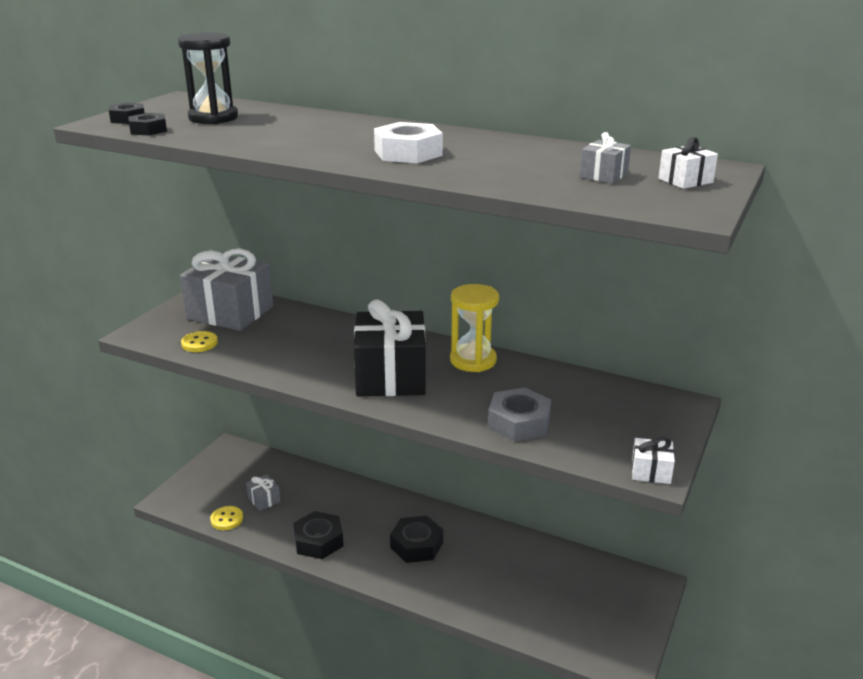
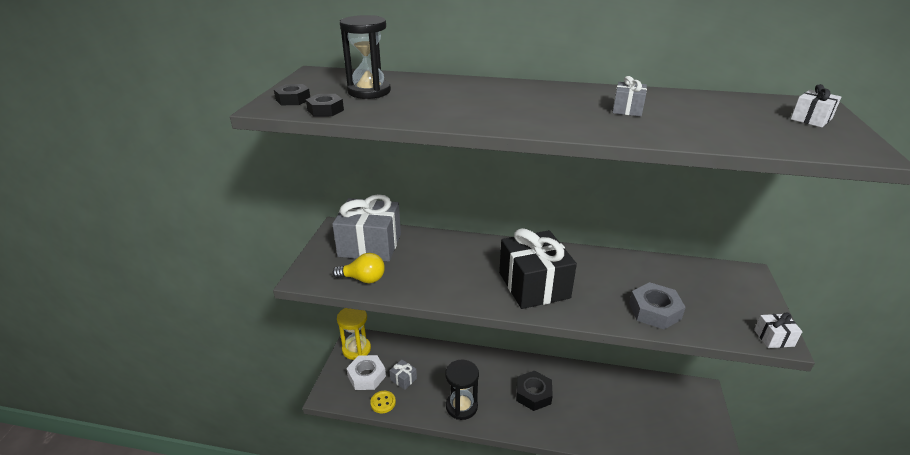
camera: 15 degrees left, 5 degrees up
yellow button [181,331,218,352] -> yellow light bulb [332,253,385,283]
black nut [293,511,344,559] -> black hourglass [445,360,479,420]
white nut [374,122,443,163] -> white nut moved to [346,355,386,390]
yellow hourglass [450,284,499,372] -> yellow hourglass moved to [337,308,371,360]
grey gift [580,132,631,184] -> grey gift moved to [613,76,647,116]

